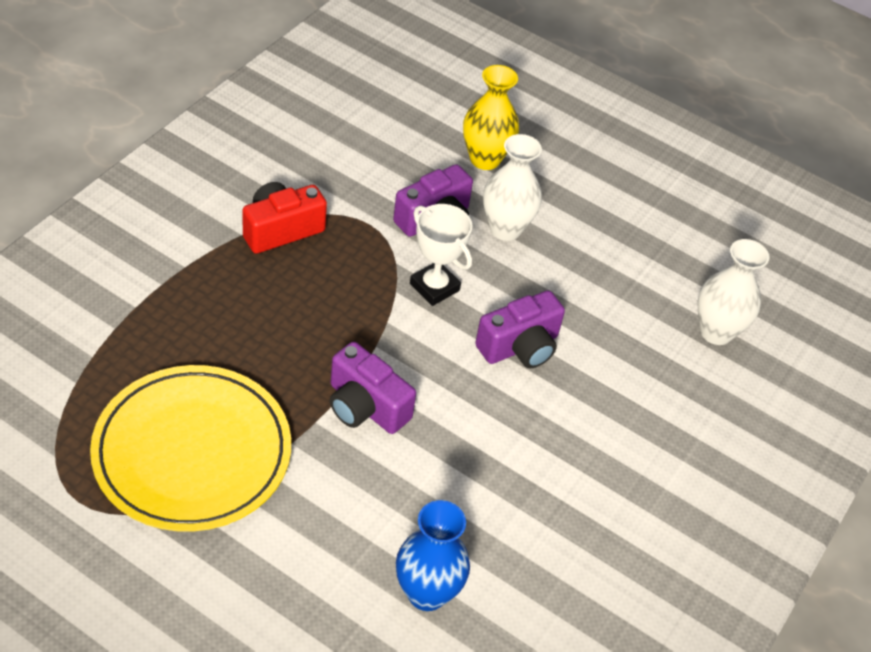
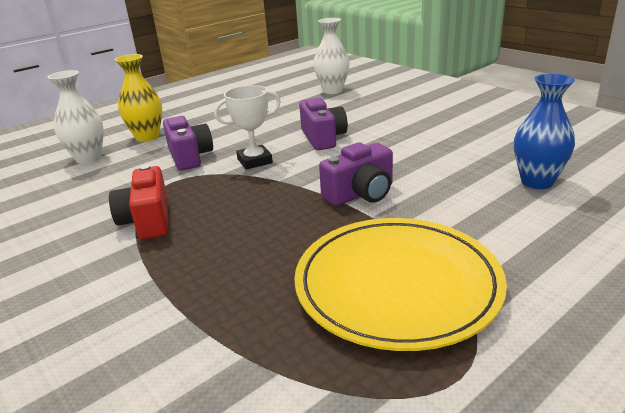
camera: 65 degrees left, 20 degrees down
white vase [483,134,542,241] -> white vase moved to [47,70,104,164]

